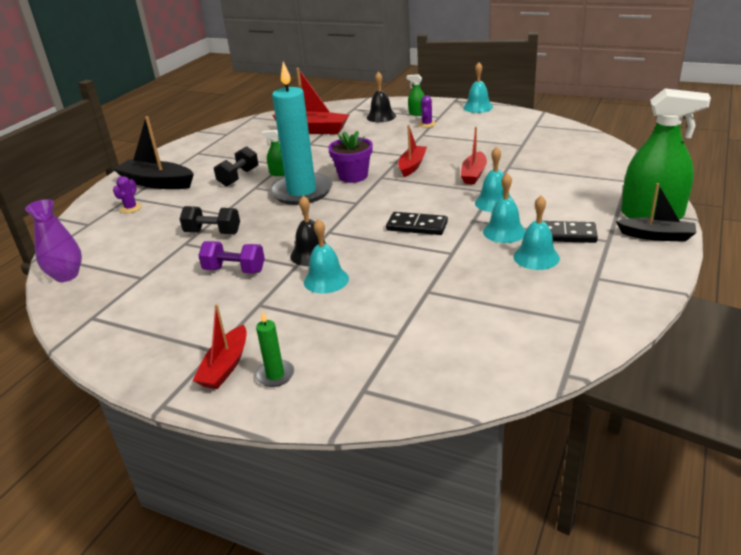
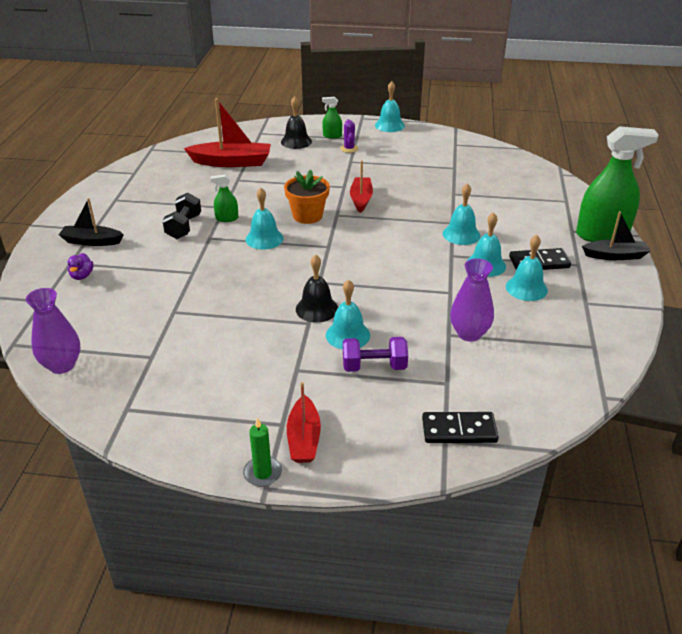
camera: 20 degrees left, 5 degrees up
purple cactus [113,176,142,213] -> purple duck [68,253,93,280]
black boat [114,116,194,189] -> black boat [59,198,124,246], size x0.64
black dumbbell [180,206,240,234] -> none
purple dumbbell [198,241,265,274] -> purple dumbbell moved to [343,337,408,372]
green candle [255,311,294,387] -> green candle moved to [243,417,282,487]
turquoise candle [270,62,333,205] -> turquoise bell [246,188,283,250]
purple flower pot [328,131,373,183] -> orange flower pot [284,170,330,224]
black domino [386,212,448,235] -> black domino moved to [422,412,499,443]
red boat [461,127,487,184] -> none
none -> purple vase [450,258,494,342]

